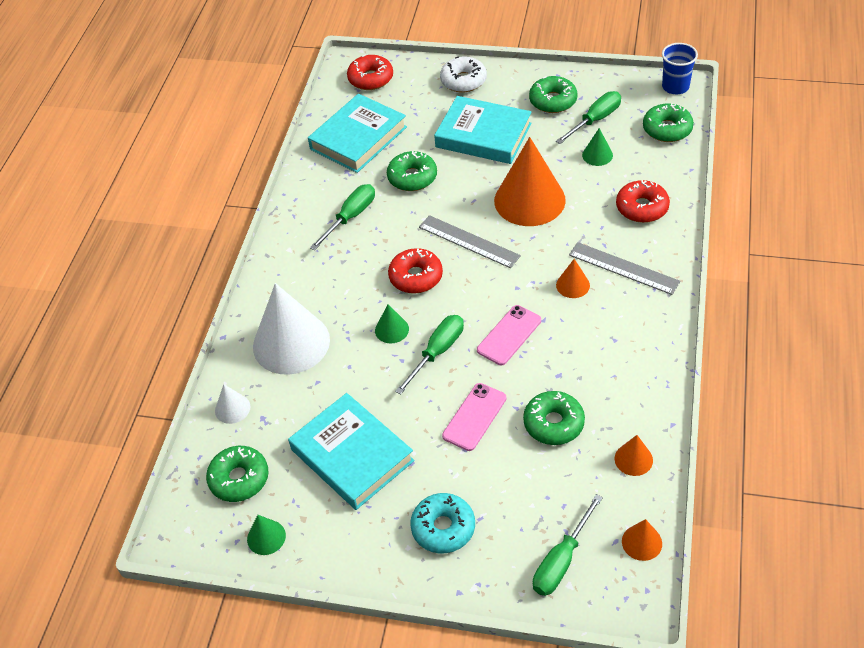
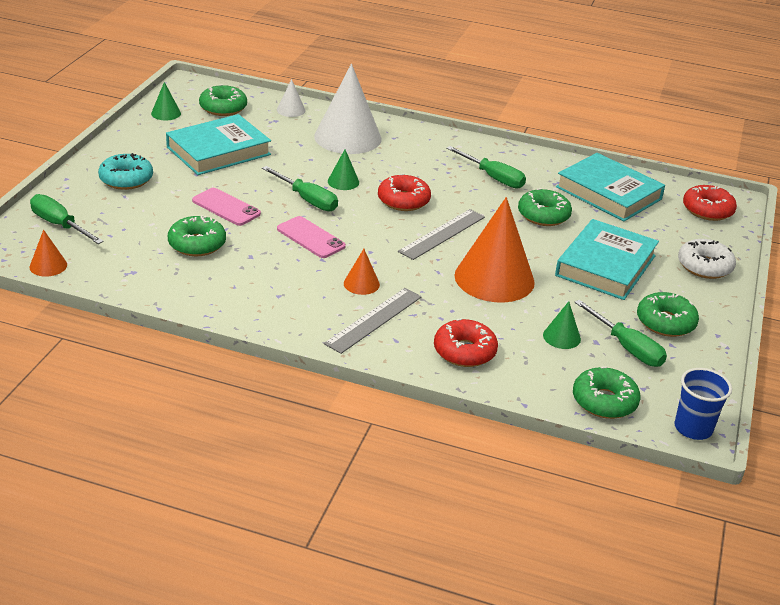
camera: 90 degrees right, 15 degrees down
orange cone [615,435,653,476] -> none

